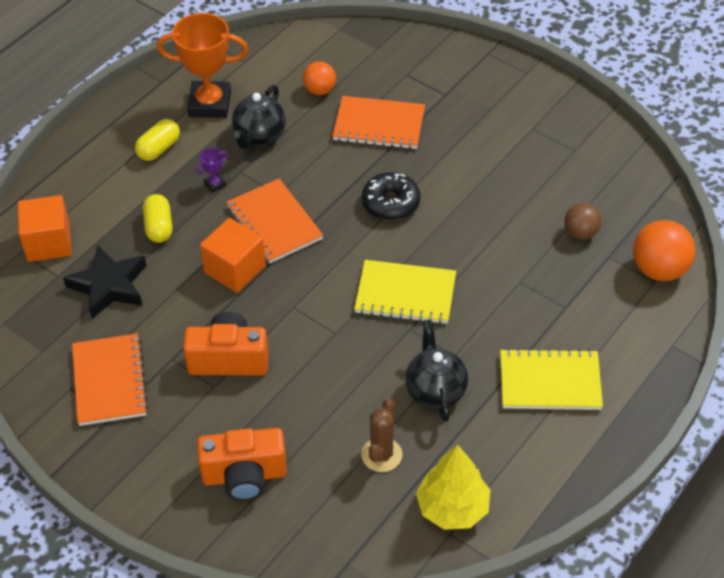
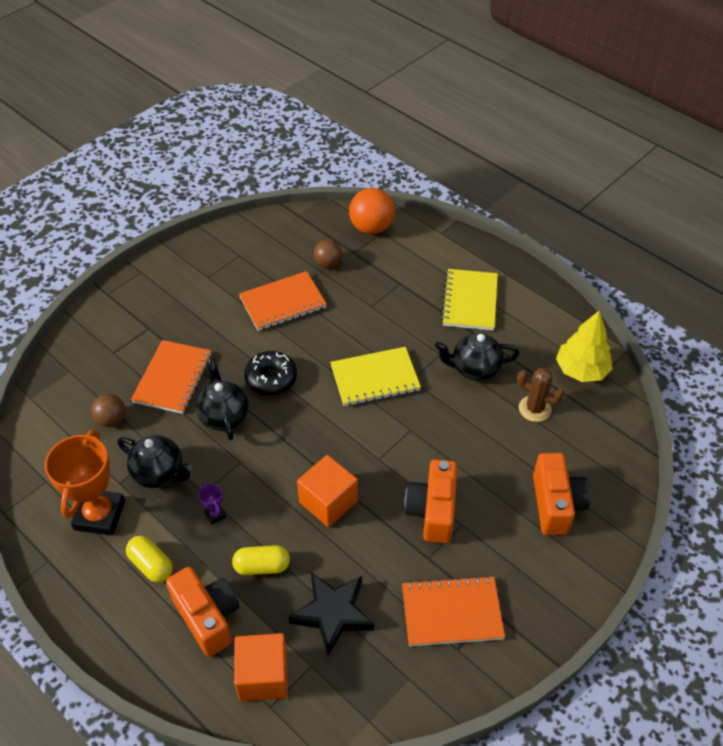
camera: 85 degrees left, 0 degrees up
orange notebook [226,178,323,263] -> orange notebook moved to [239,271,327,331]
orange ball [303,61,336,95] -> brown ball [91,394,125,427]
yellow notebook [354,260,456,324] -> yellow notebook turned 60 degrees clockwise [330,347,421,406]
none -> orange camera [166,567,240,657]
none -> black teapot [196,358,249,440]

